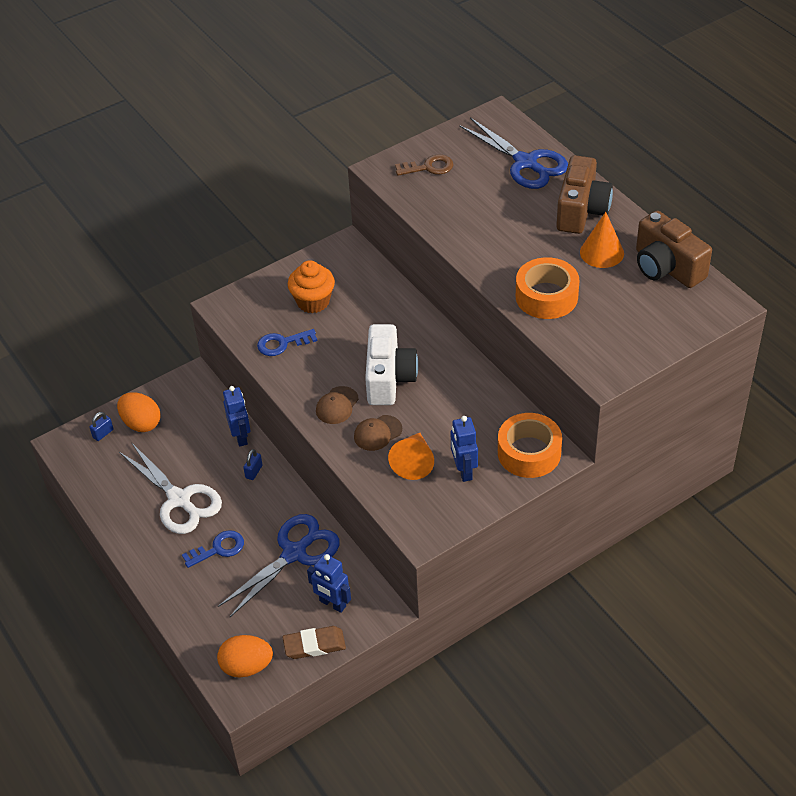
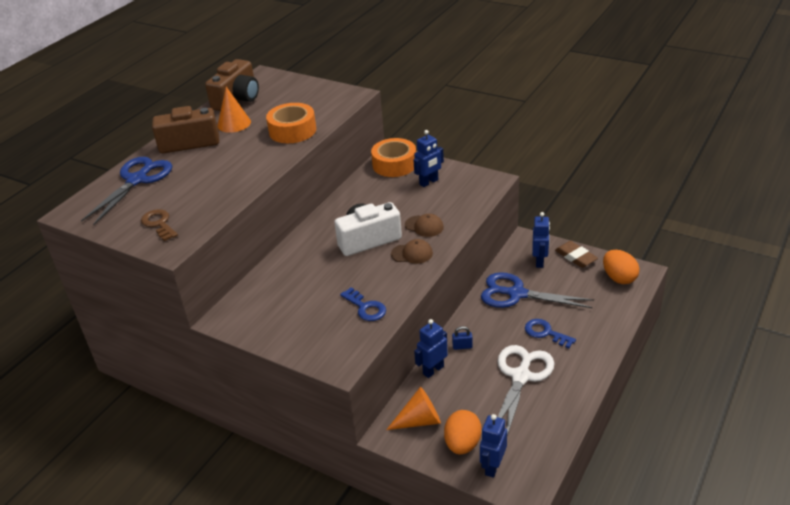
camera: 115 degrees left, 10 degrees down
blue padlock [89,412,113,441] -> blue robot [480,414,507,478]
orange cupcake [288,260,335,313] -> none
orange cone [388,433,434,480] -> orange cone moved to [386,387,441,430]

